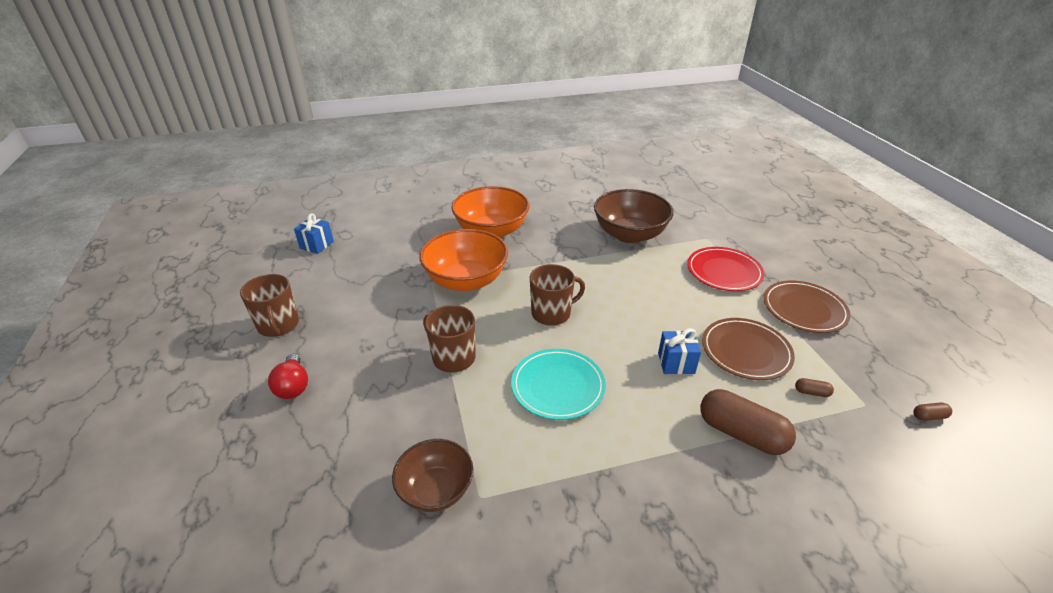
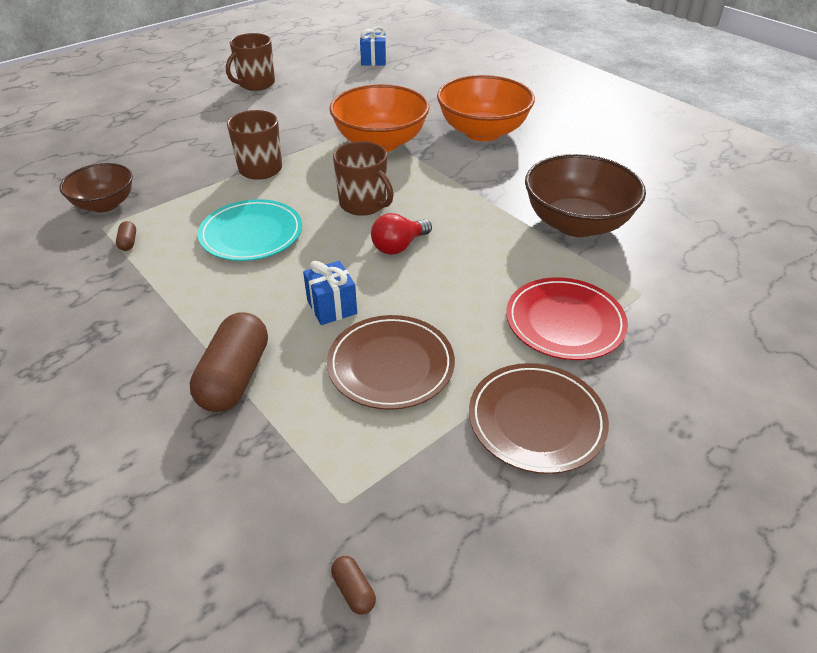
camera: 65 degrees right, 5 degrees up
red light bulb [268,354,308,399] -> red light bulb moved to [371,213,432,255]
brown capsule [795,378,834,397] -> brown capsule moved to [116,221,136,251]

